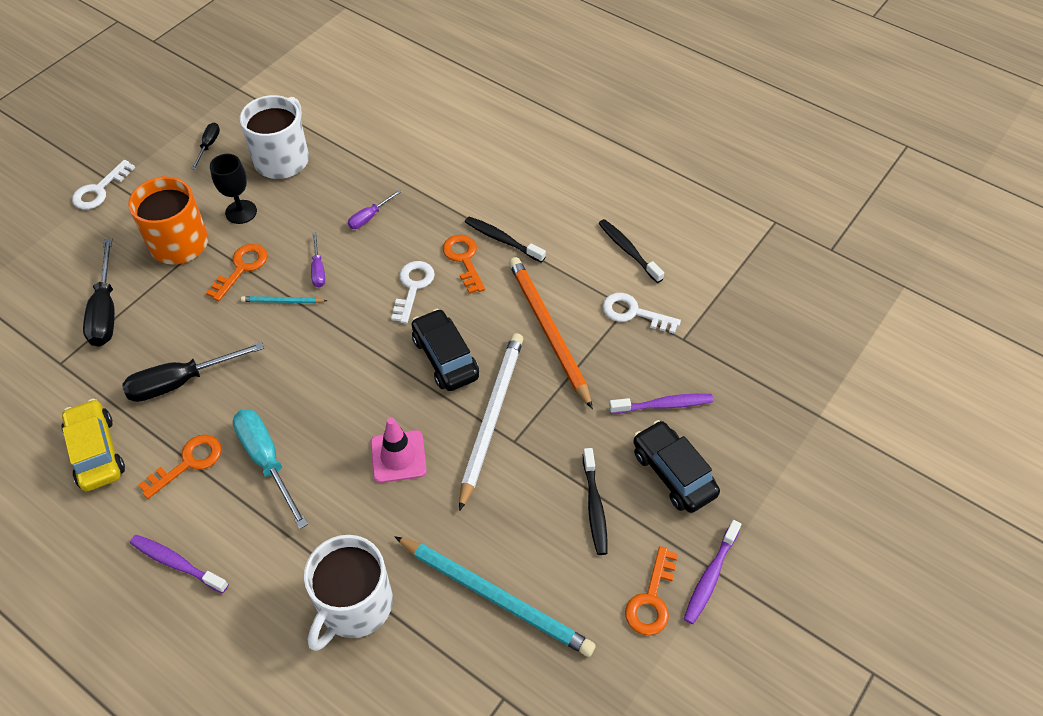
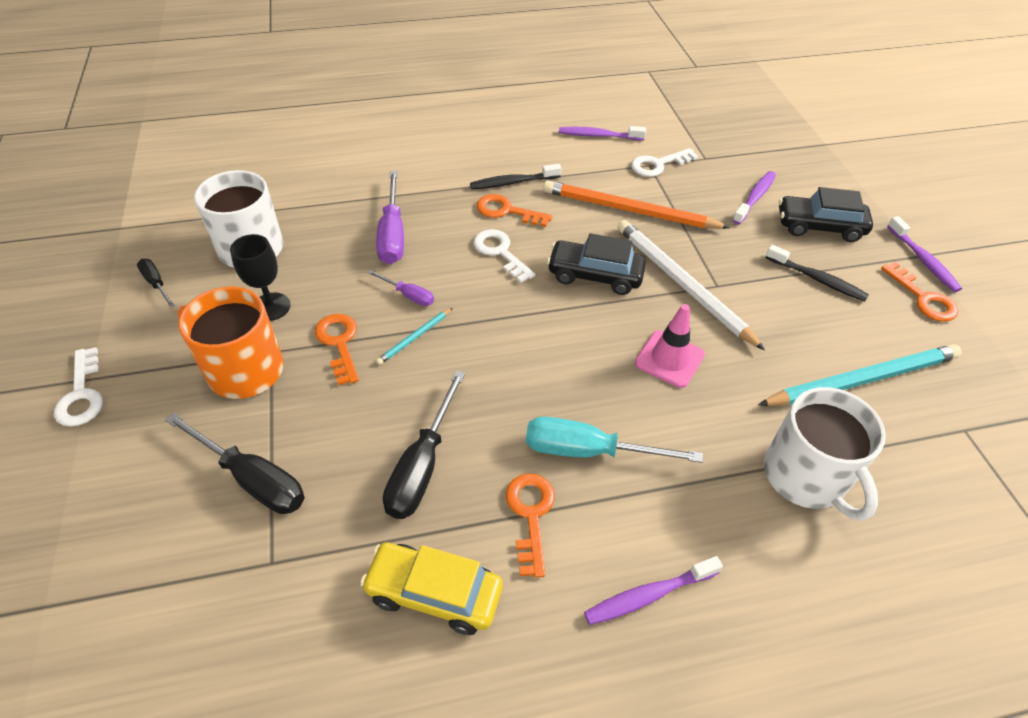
camera: 50 degrees left, 5 degrees down
purple screwdriver [348,190,401,229] -> purple screwdriver [376,171,404,264], size x1.86
black toothbrush [598,219,664,283] -> purple toothbrush [559,126,646,140]

